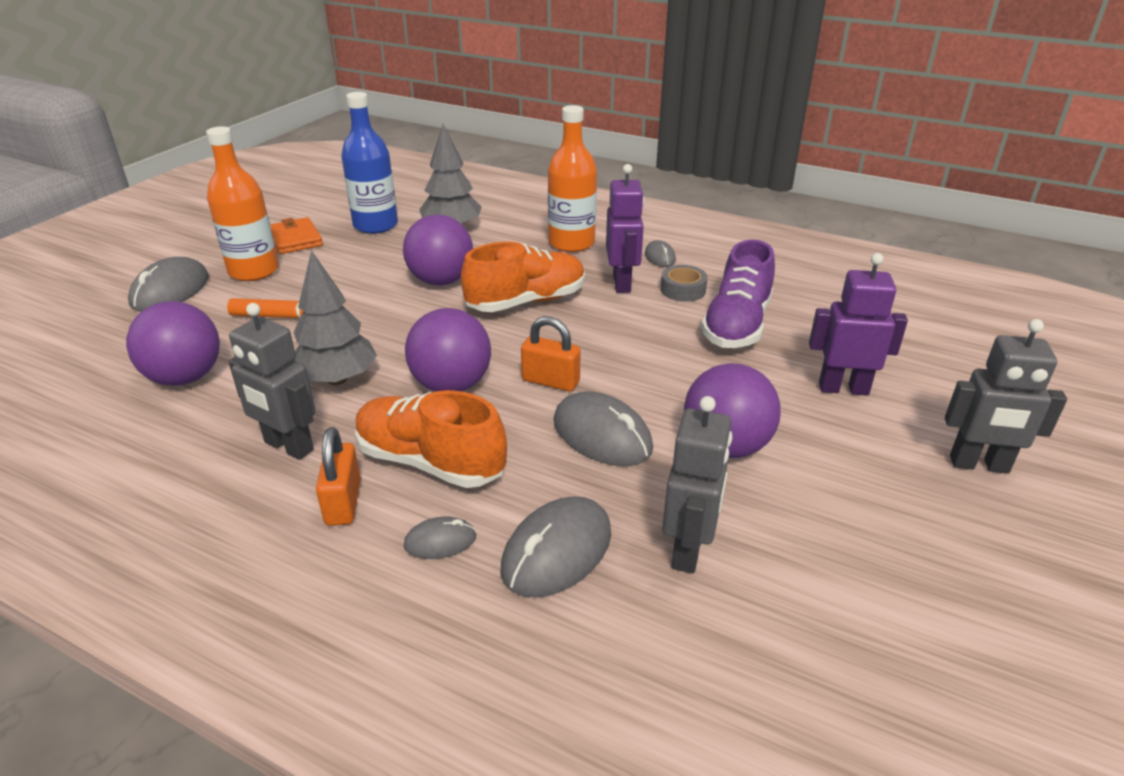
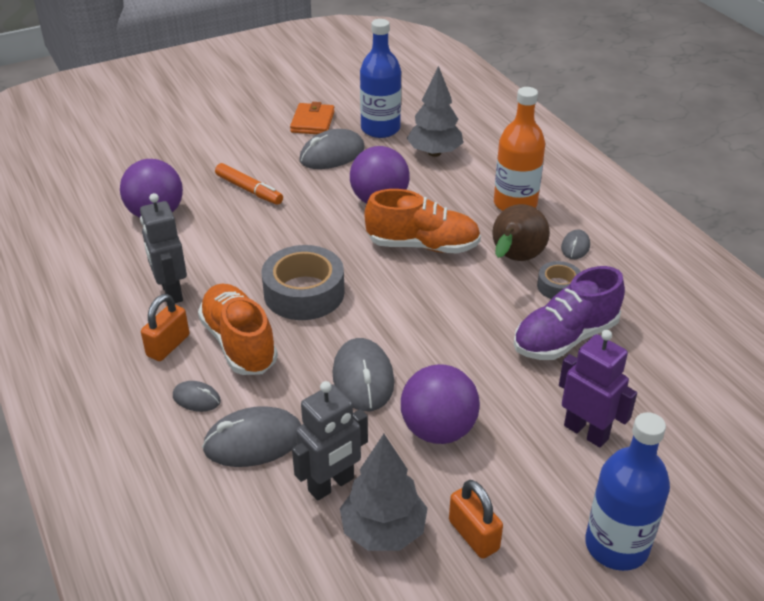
camera: 35 degrees right, 5 degrees up
grey mouse [128,257,209,312] -> grey mouse moved to [299,129,365,169]
orange bottle [206,126,279,281] -> none
grey tree [293,250,377,385] -> grey tree moved to [340,434,428,551]
purple ball [405,308,491,392] -> grey tape [261,245,345,320]
orange padlock [521,316,581,391] -> orange padlock moved to [449,480,503,559]
purple robot [606,164,644,293] -> brown pear [492,204,550,261]
grey robot [945,319,1067,474] -> blue bottle [585,412,670,571]

